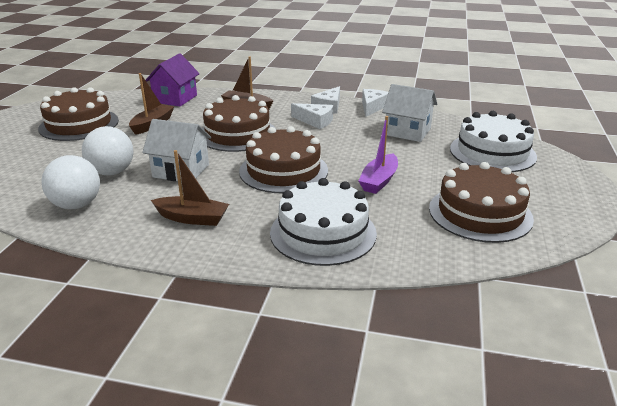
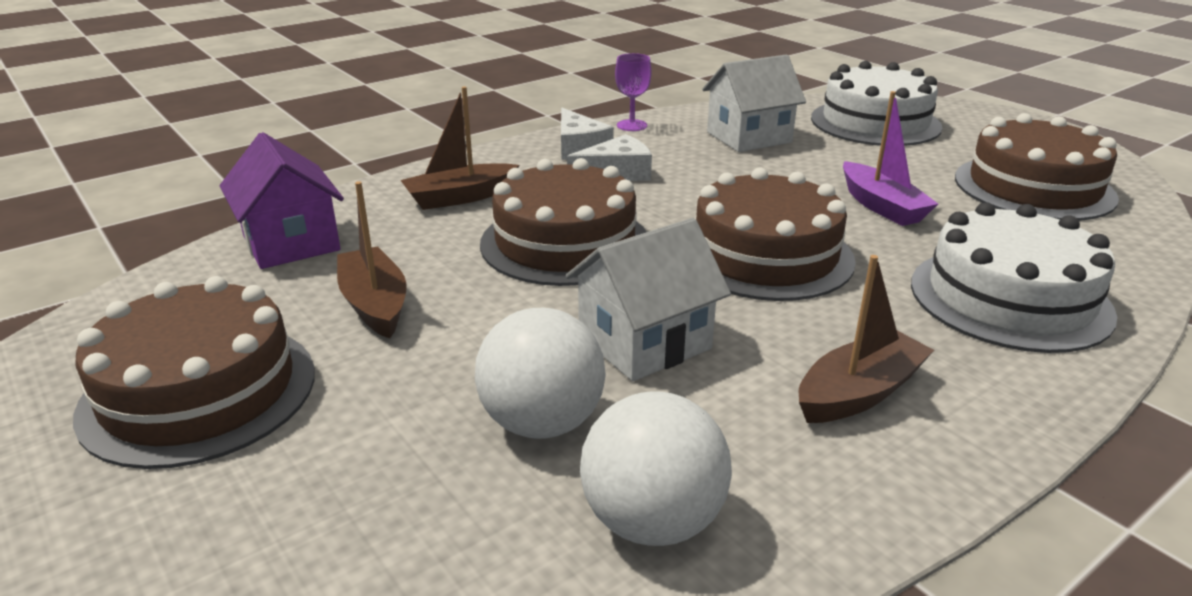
camera: 50 degrees left, 0 degrees up
white cheese [362,89,388,117] -> purple goblet [615,53,651,131]

